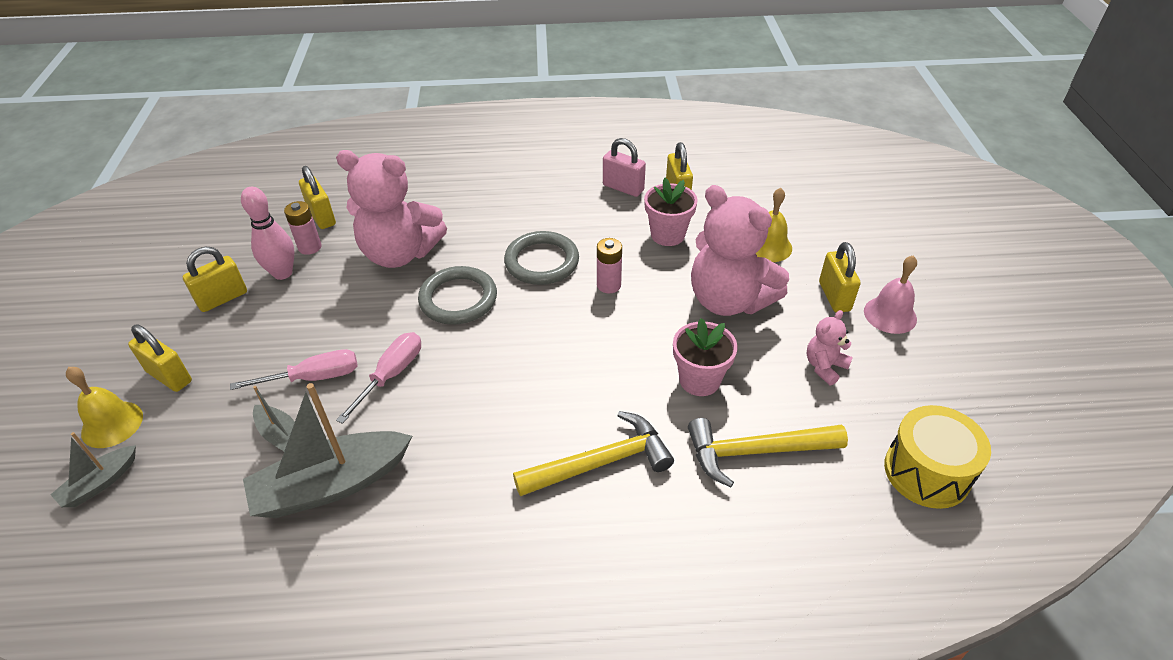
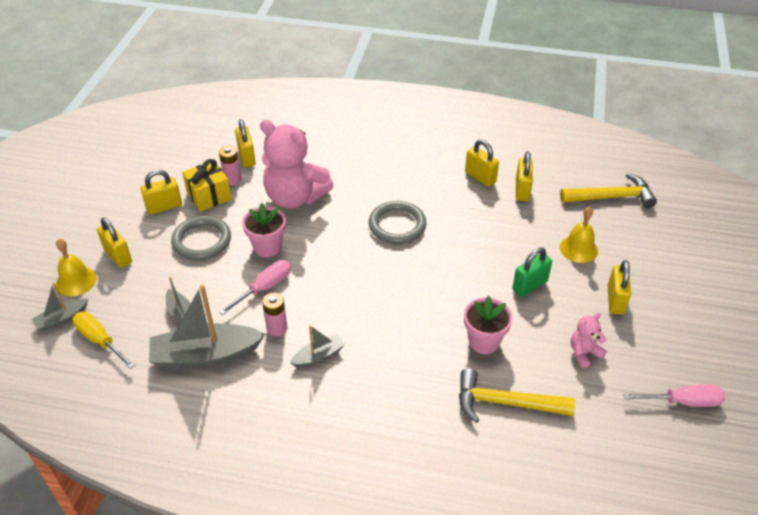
camera: 15 degrees right, 0 degrees up
pink screwdriver [230,349,358,390] -> pink screwdriver moved to [623,384,726,407]
pink bowling pin [241,187,295,280] -> yellow gift [182,159,232,212]
grey ring [418,266,497,325] -> grey ring moved to [171,216,231,260]
yellow hammer [513,411,674,496] -> yellow hammer moved to [560,173,657,208]
pink battery [597,238,622,293] -> pink battery moved to [262,293,287,337]
pink padlock [603,138,646,197] -> yellow padlock [465,139,499,187]
pink flower pot [644,178,698,246] -> pink flower pot moved to [242,203,286,257]
pink teddy bear [691,185,789,316] -> green padlock [512,247,552,297]
pink bell [864,255,917,334] -> none
yellow drum [884,405,991,509] -> none
none -> yellow screwdriver [73,312,135,369]
none -> grey boat [290,325,345,367]

